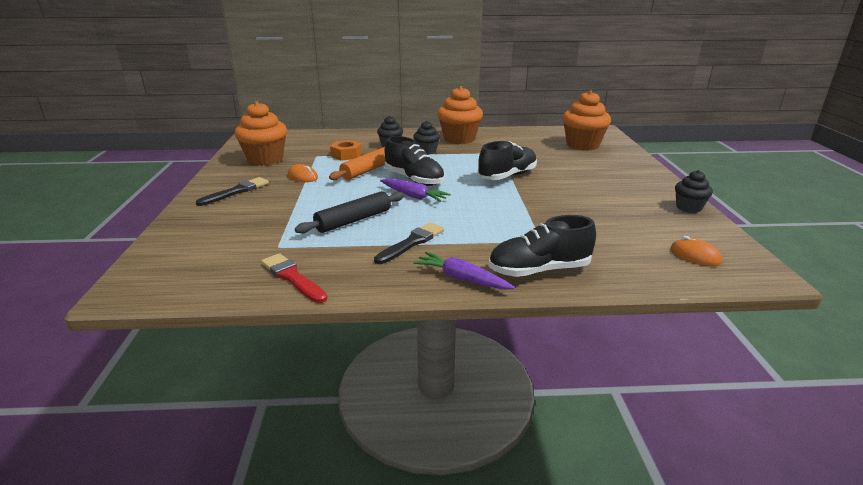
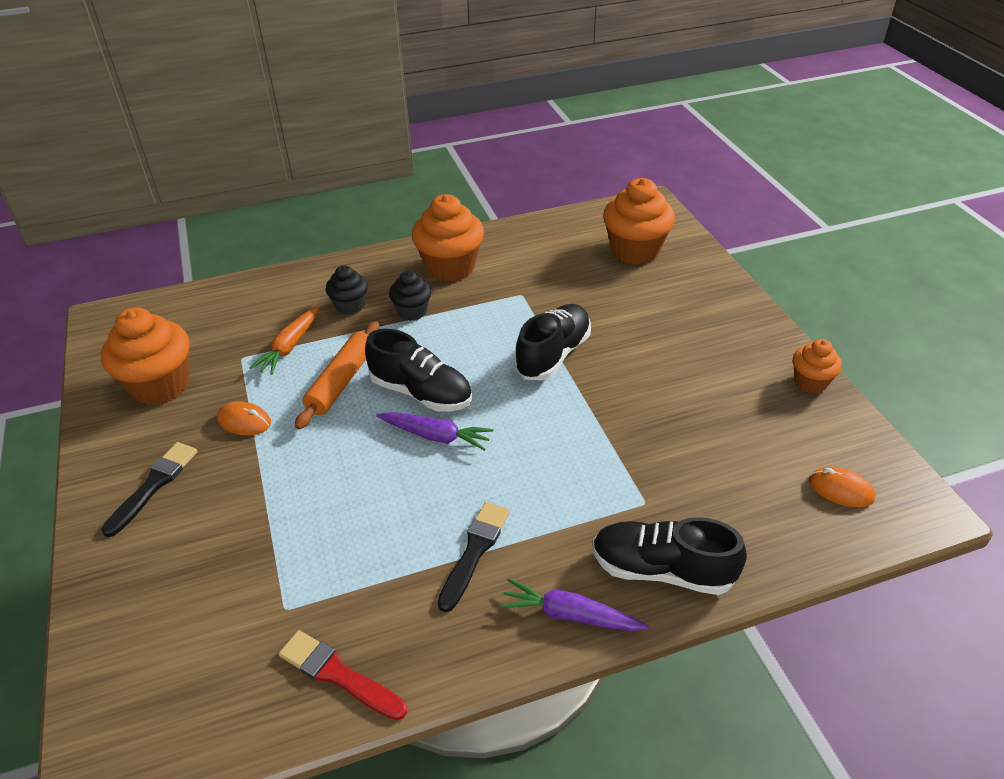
camera: 15 degrees left, 15 degrees up
black rolling pin [295,191,404,234] -> none
orange nut [330,140,362,161] -> orange carrot [249,305,319,375]
black shoe [489,215,596,277] -> black shoe turned 45 degrees clockwise [592,517,747,595]
black cupcake [675,170,713,213] -> orange cupcake [793,339,842,393]

